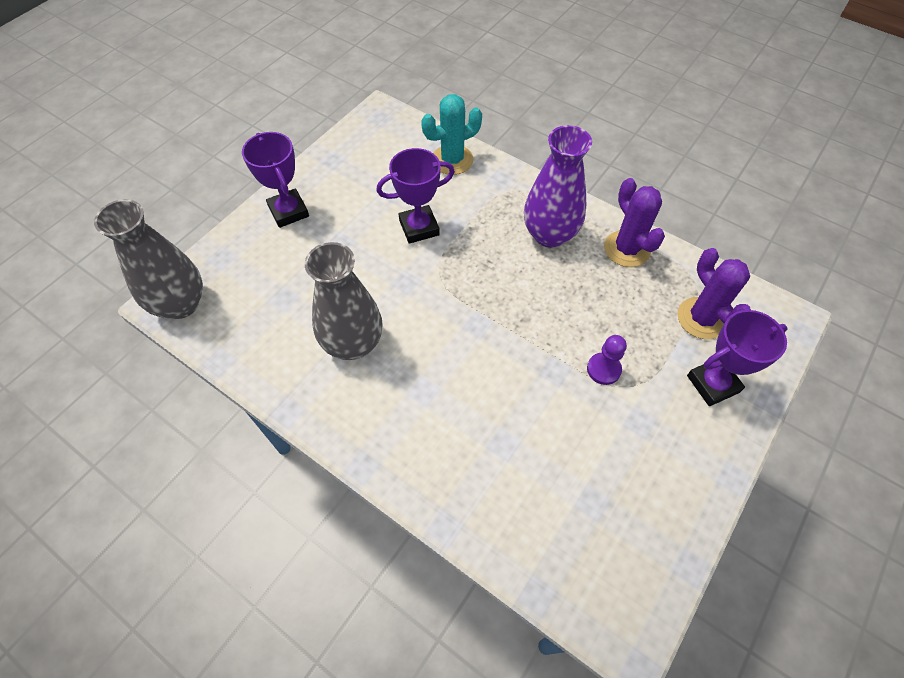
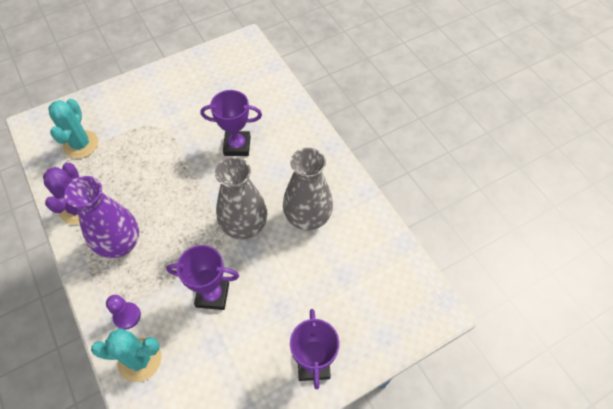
camera: 155 degrees left, 0 degrees up
grey vase [94,199,203,319] -> grey vase moved to [215,157,267,240]
purple pawn [587,335,627,385] -> purple pawn moved to [106,295,141,330]
purple cactus [677,248,751,339] -> turquoise cactus [48,99,98,159]
purple trophy [687,310,787,406] -> purple trophy moved to [201,90,262,156]

